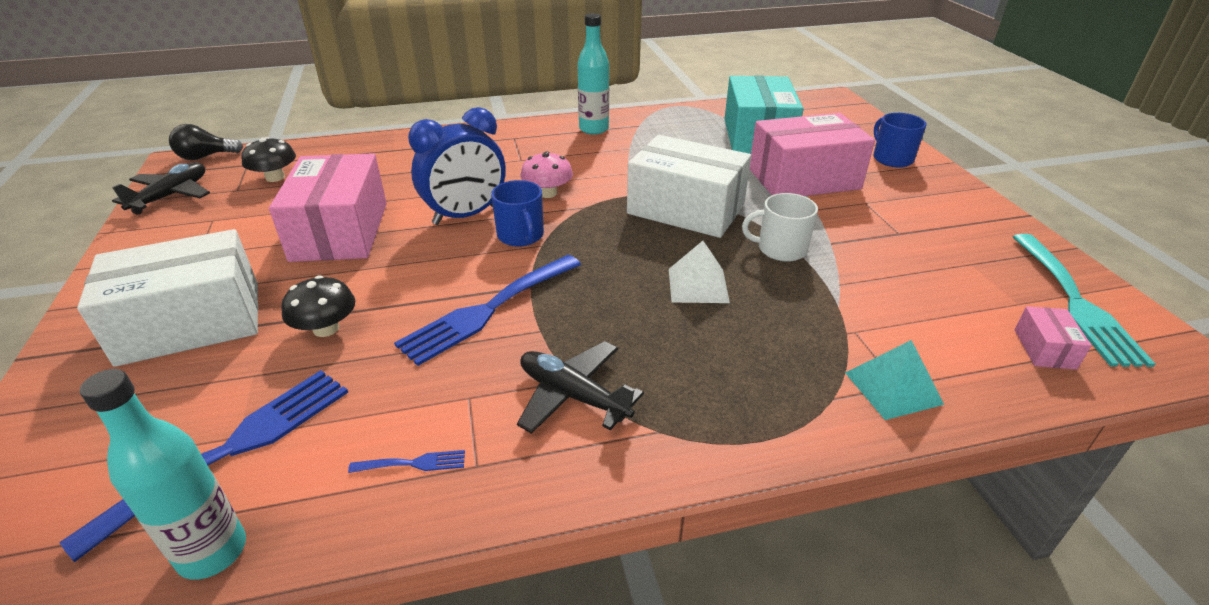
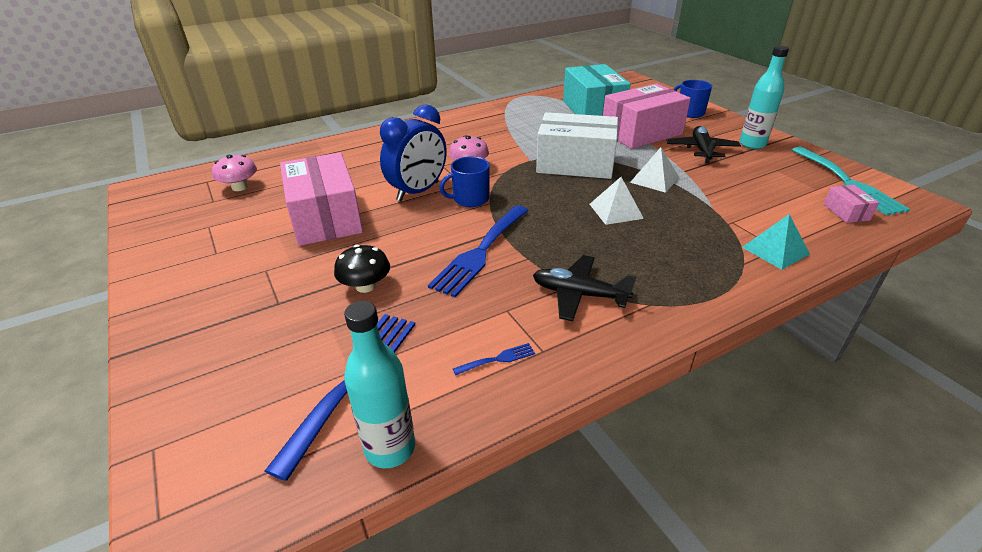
camera: 15 degrees left, 0 degrees up
white box [77,229,258,367] -> none
black plane [112,163,210,214] -> black plane moved to [666,126,741,163]
black light bulb [169,124,243,160] -> none
black mushroom [241,137,296,182] -> pink mushroom [212,155,257,191]
blue mug [491,180,544,247] -> blue mug turned 105 degrees clockwise [439,156,490,207]
turquoise bottle [577,13,609,135] -> turquoise bottle moved to [739,46,789,149]
white mug [742,193,818,262] -> white pyramid [630,148,679,193]

